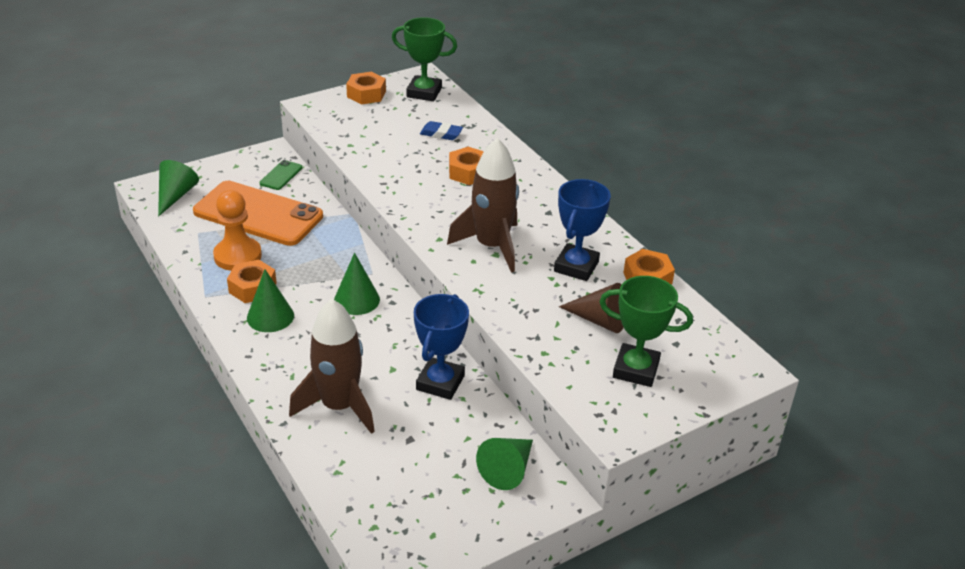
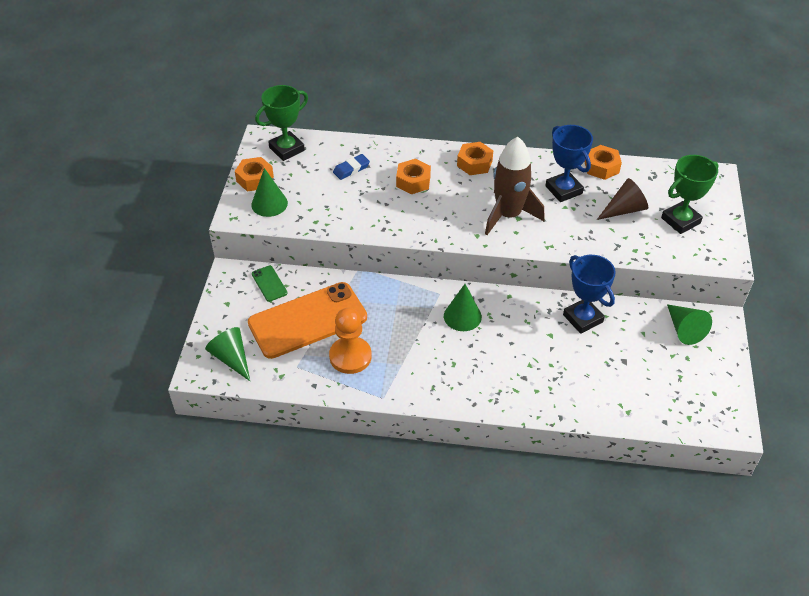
camera: 50 degrees left, 10 degrees up
orange nut [227,260,277,303] -> orange nut moved to [457,142,493,175]
green cone [247,269,294,332] -> green cone moved to [251,168,288,217]
brown rocket [289,299,375,434] -> none

